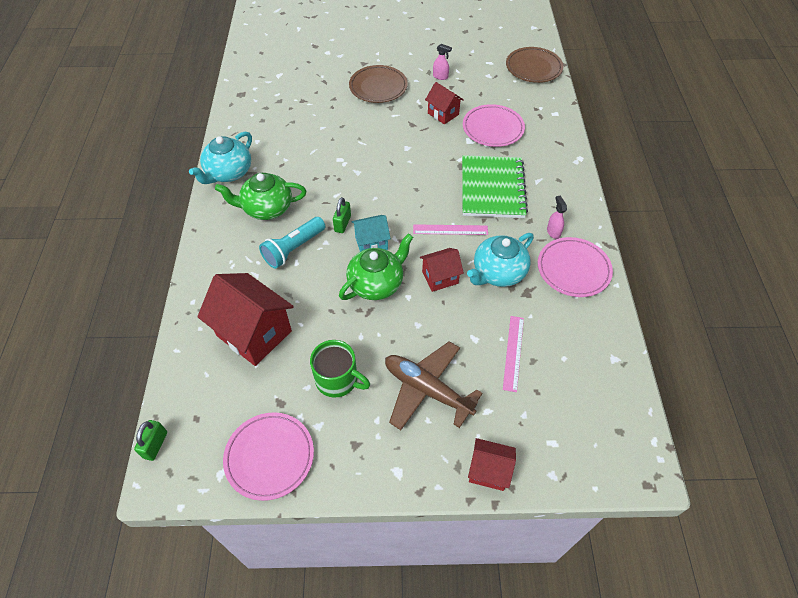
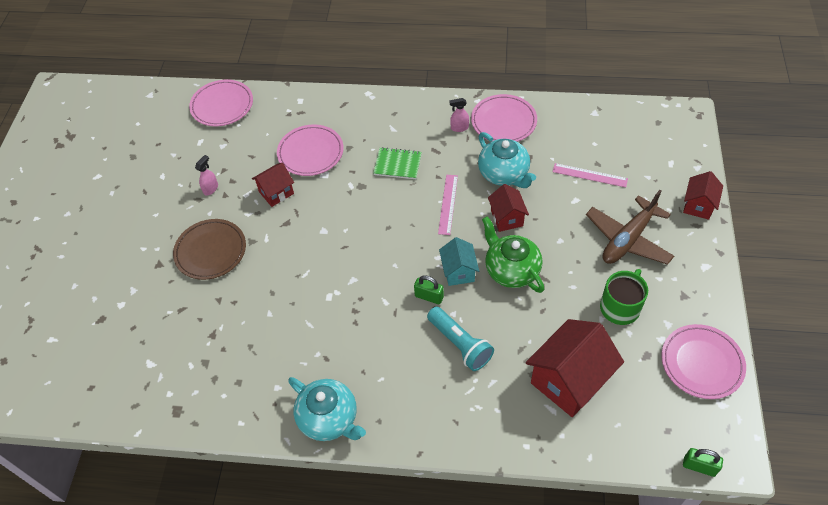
camera: 80 degrees left, 0 degrees up
green teapot [215,173,306,220] -> none
green notebook [462,155,528,218] -> green notebook [373,147,422,179], size x0.55
brown plate [506,47,563,83] -> pink plate [189,80,253,126]

